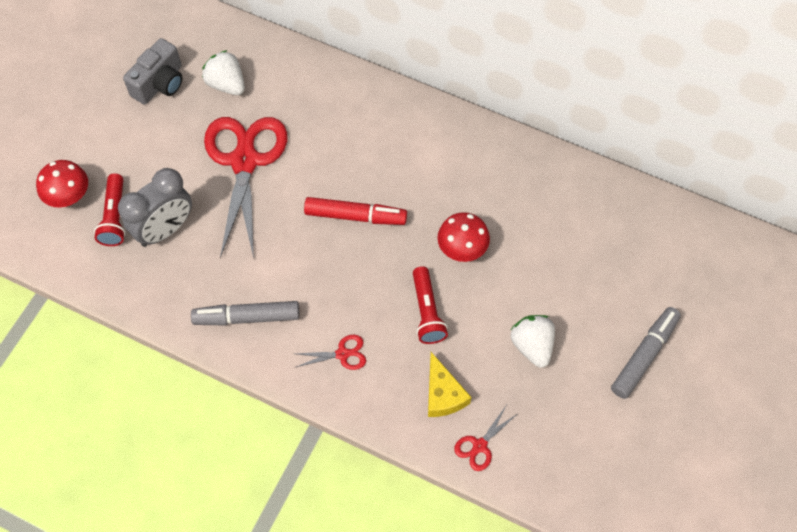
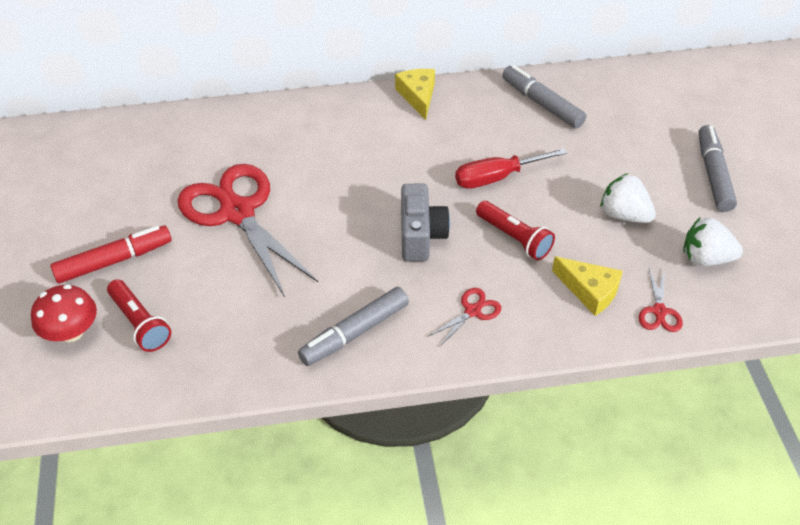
camera: 35 degrees left, 15 degrees down
grey clock [118,168,192,247] -> none
grey camera [123,38,183,105] -> grey camera moved to [401,184,450,261]
white strawberry [202,50,245,95] -> white strawberry moved to [683,218,743,266]
red marker [304,197,407,225] -> red marker moved to [50,226,172,283]
red mushroom [437,212,490,262] -> red screwdriver [455,148,567,189]
none -> yellow cheese [395,69,435,120]
none -> grey marker [502,65,586,128]

